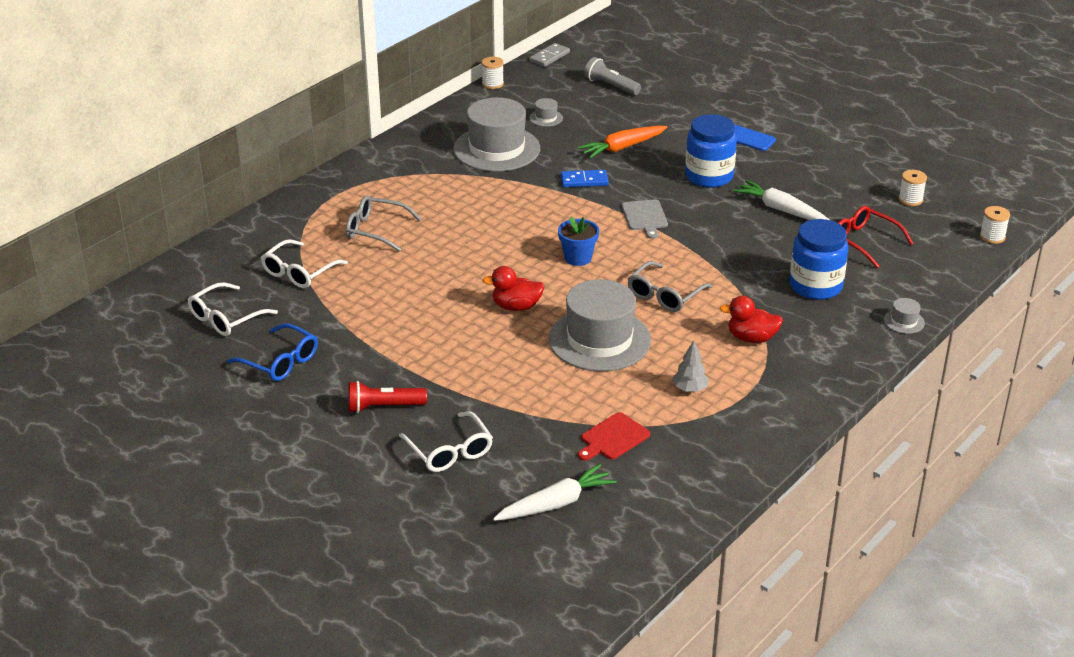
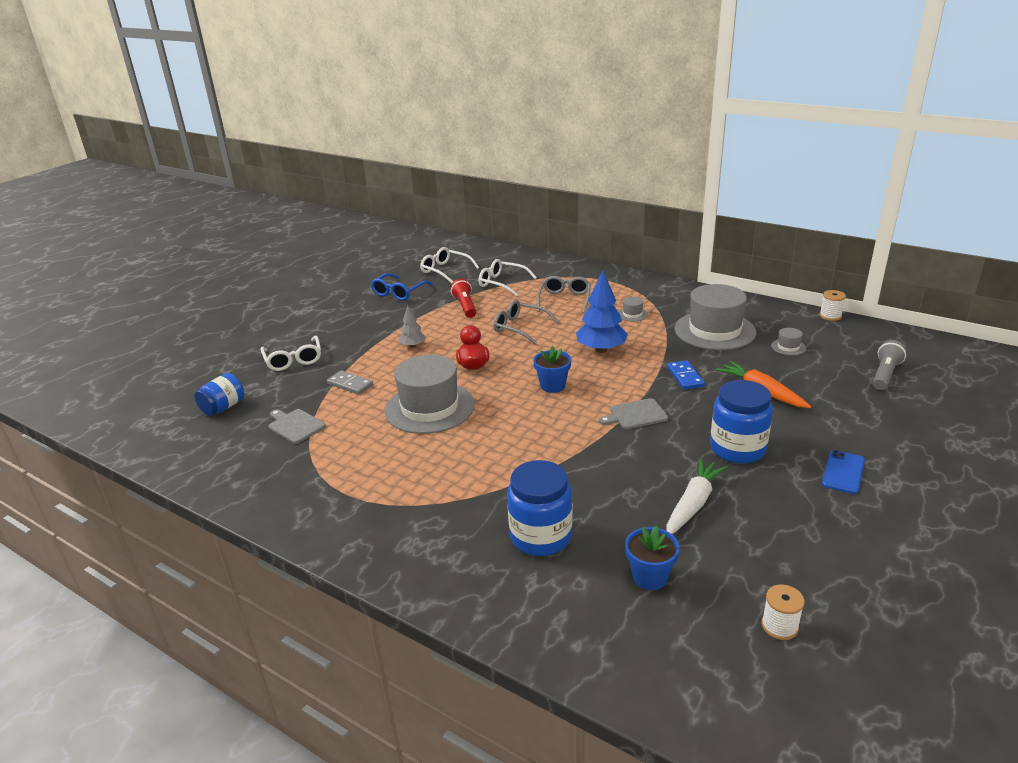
camera: 85 degrees right, 5 degrees down
red flashlight [348,381,427,413] -> red flashlight moved to [451,279,476,318]
white glasses [399,412,493,472] -> white glasses turned 75 degrees counterclockwise [260,336,321,371]
white carrot [493,464,617,521] -> blue jar [194,373,244,416]
grey domino [529,43,570,67] -> grey domino moved to [327,370,373,395]
red cutting board [578,412,650,461] -> grey cutting board [268,409,326,444]
grey glasses [628,261,713,312] -> grey glasses moved to [493,300,559,344]
grey tree [672,340,709,392] -> grey tree moved to [399,305,426,348]
red duck [720,296,783,343] -> none
red glasses [838,206,913,268] -> blue flower pot [625,526,680,590]
grey hat [884,298,925,334] -> grey hat moved to [618,297,648,321]
white spool [980,206,1010,244] -> none
none -> blue tree [576,270,628,353]

